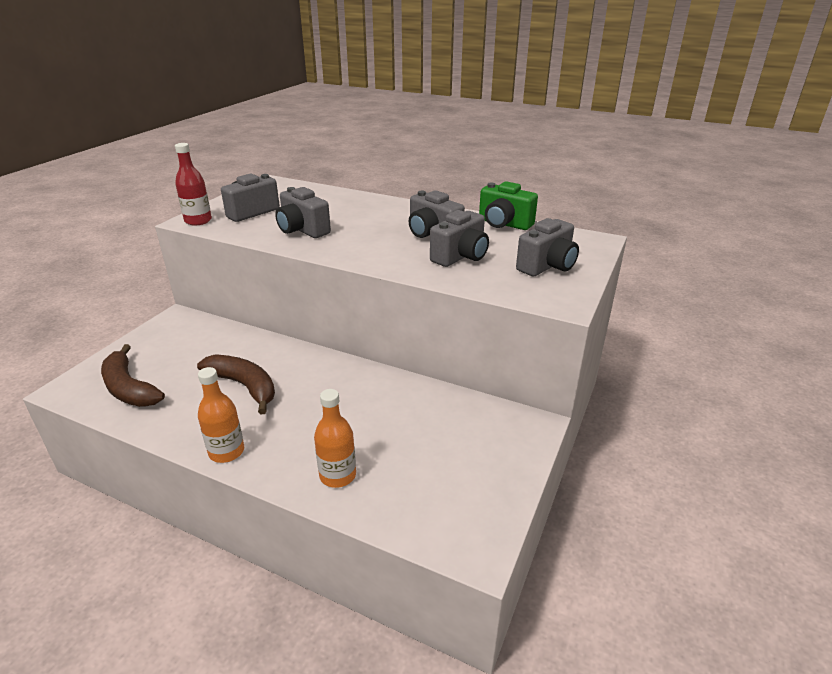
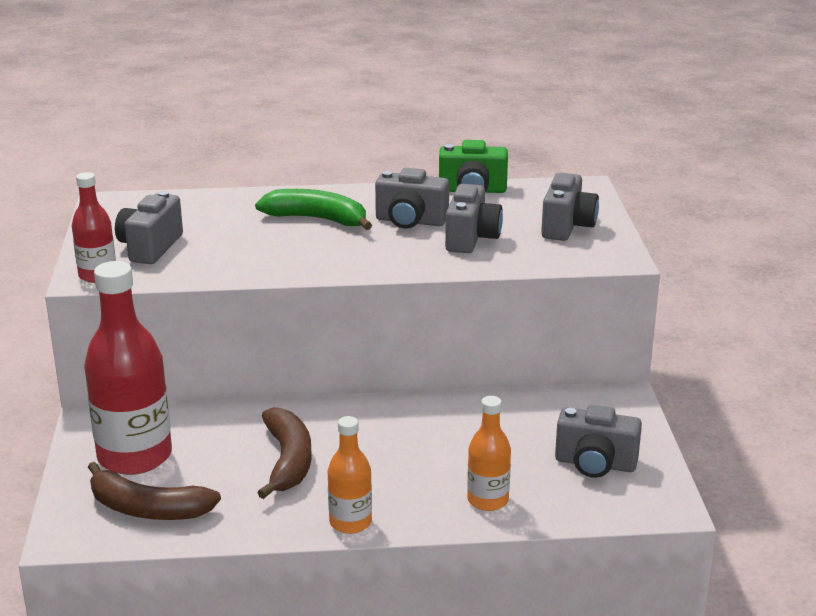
camera: 30 degrees left, 5 degrees down
brown banana [197,354,275,414] -> brown banana turned 75 degrees clockwise [257,407,312,499]
grey camera [275,187,331,238] -> grey camera moved to [555,405,642,478]
none -> red bottle [84,261,172,475]
none -> green banana [255,189,372,230]

